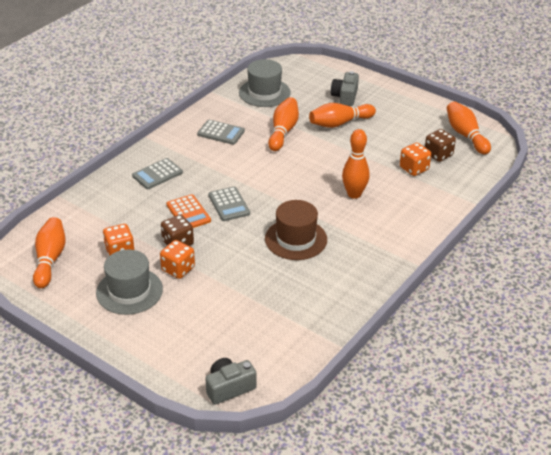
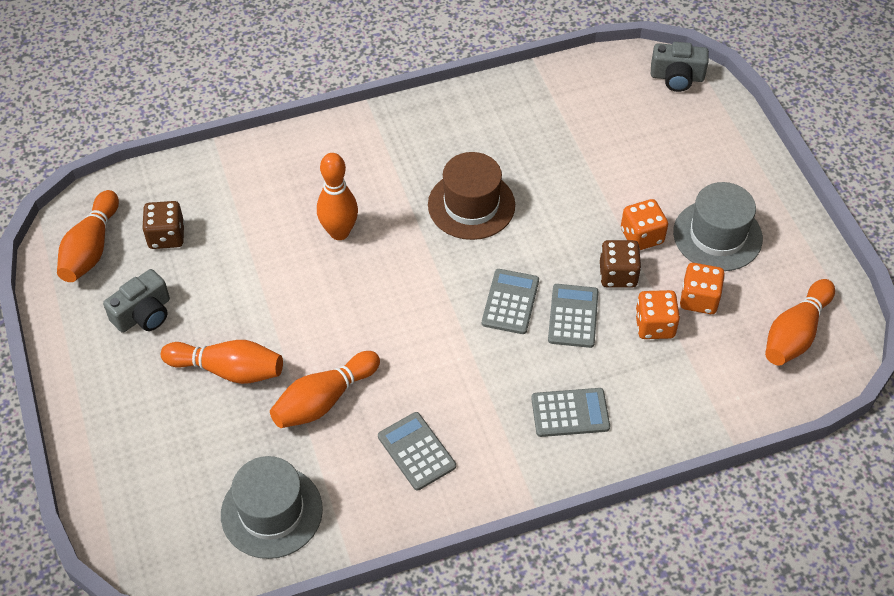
camera: 145 degrees left, 15 degrees up
orange calculator [166,194,211,228] -> grey calculator [548,284,598,348]
grey camera [331,71,359,106] -> grey camera moved to [103,269,170,333]
orange dice [400,143,431,176] -> orange dice moved to [635,290,680,339]

